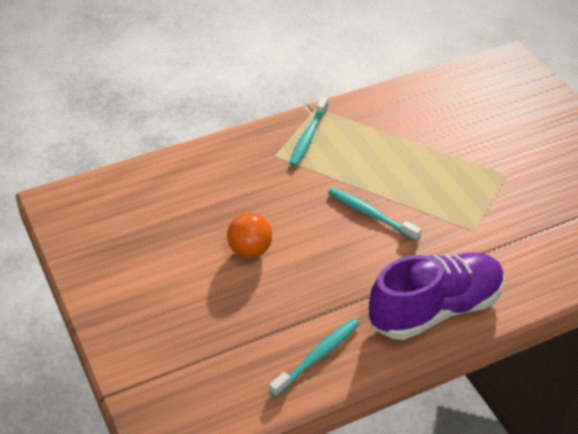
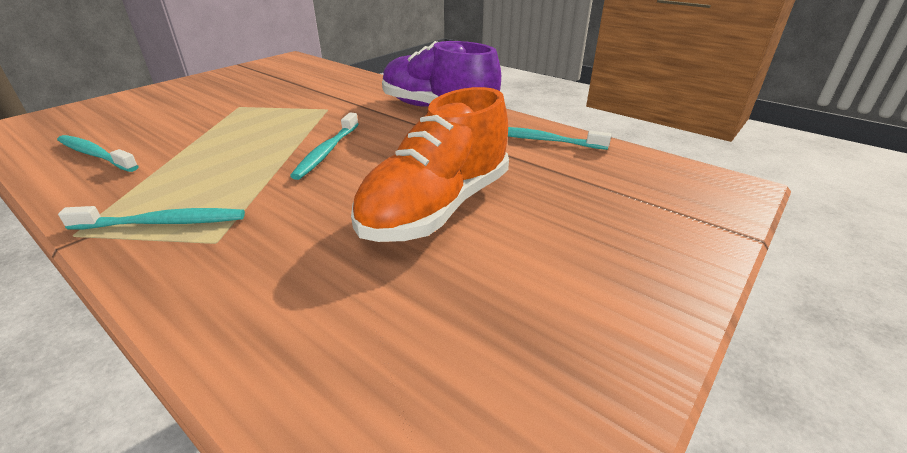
camera: 115 degrees left, 10 degrees down
orange ball [227,213,272,258] -> orange shoe [351,87,509,242]
none -> turquoise toothbrush [57,135,138,172]

